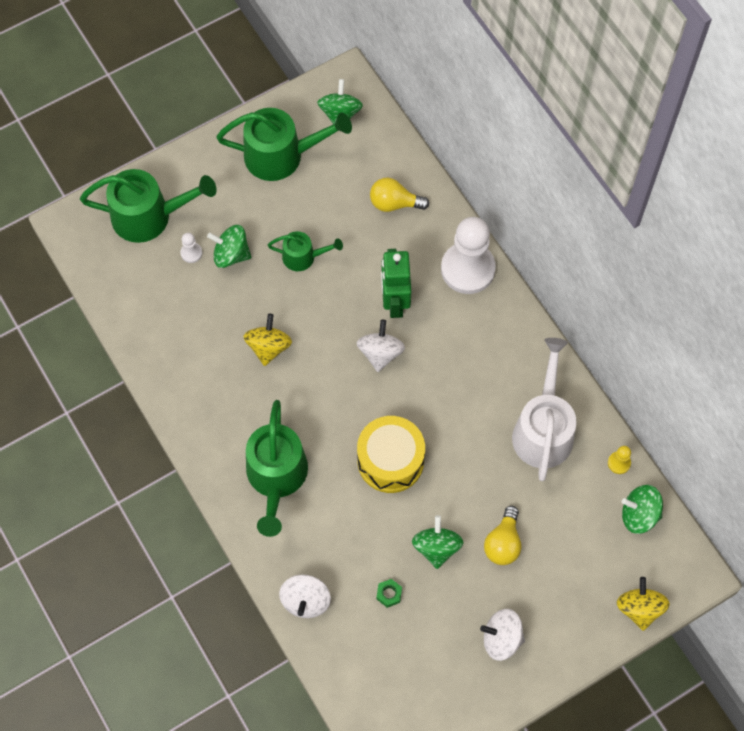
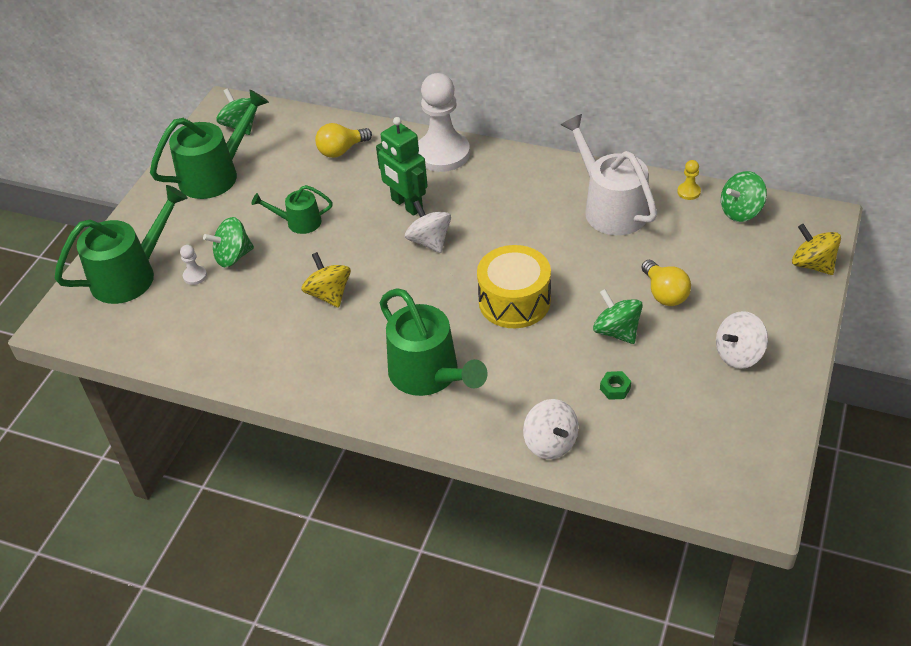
camera: 35 degrees left, 20 degrees down
green watering can [267,231,343,271] -> green watering can turned 150 degrees counterclockwise [252,185,333,234]

